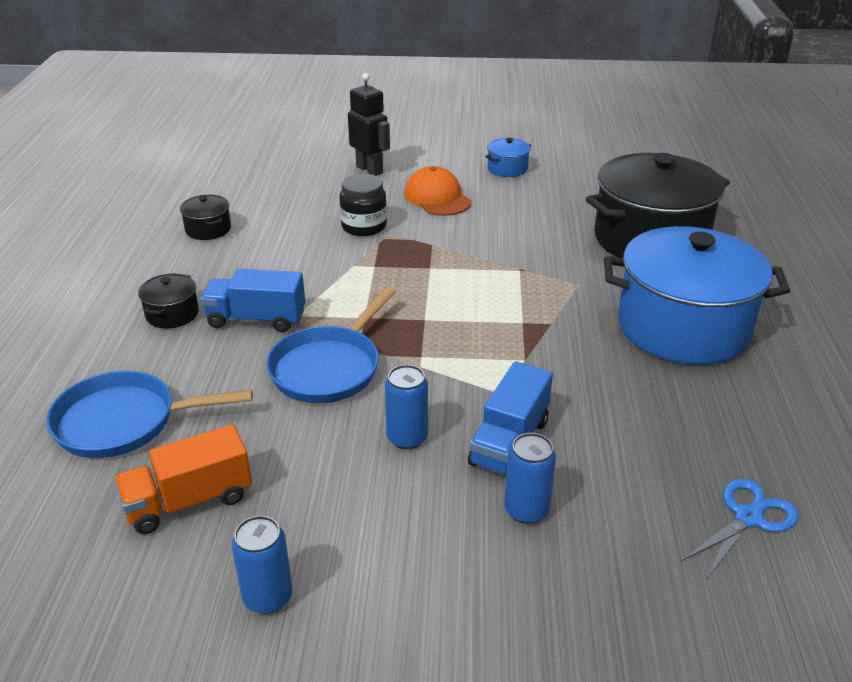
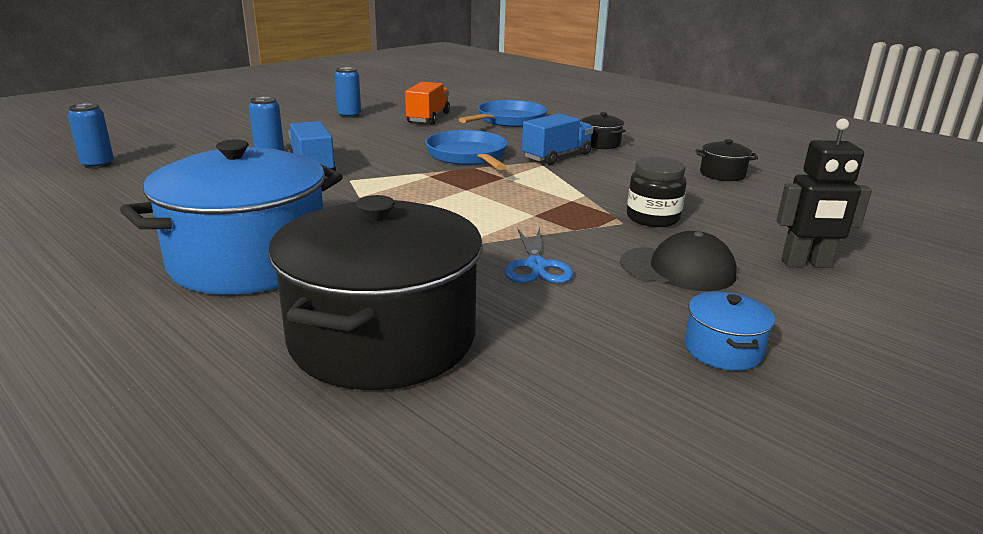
camera: 130 degrees right, 10 degrees down
blue can [385,365,428,449] -> blue can moved to [68,103,114,169]
orange cap [404,166,471,216] -> black cap [620,231,737,291]
blue scissors [681,479,799,580] -> blue scissors moved to [505,228,574,283]

